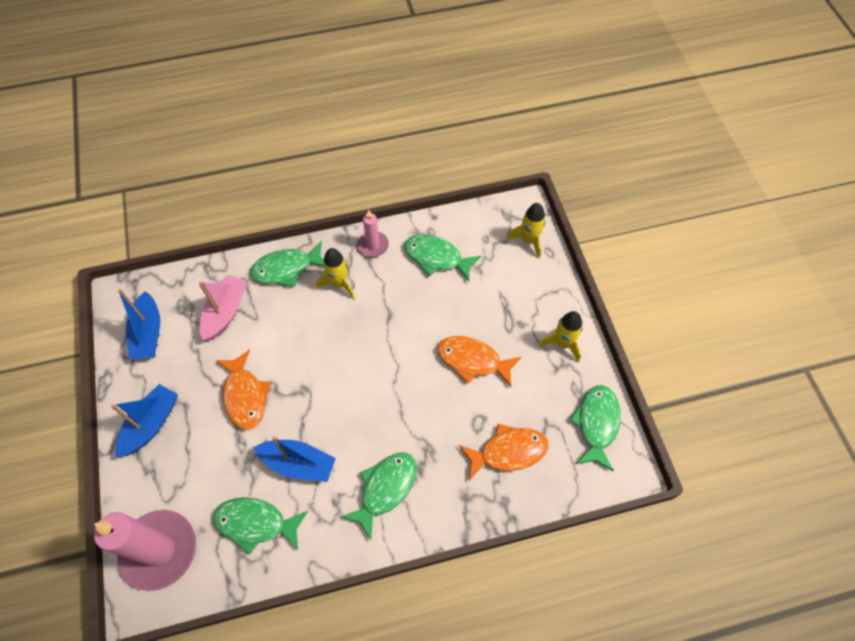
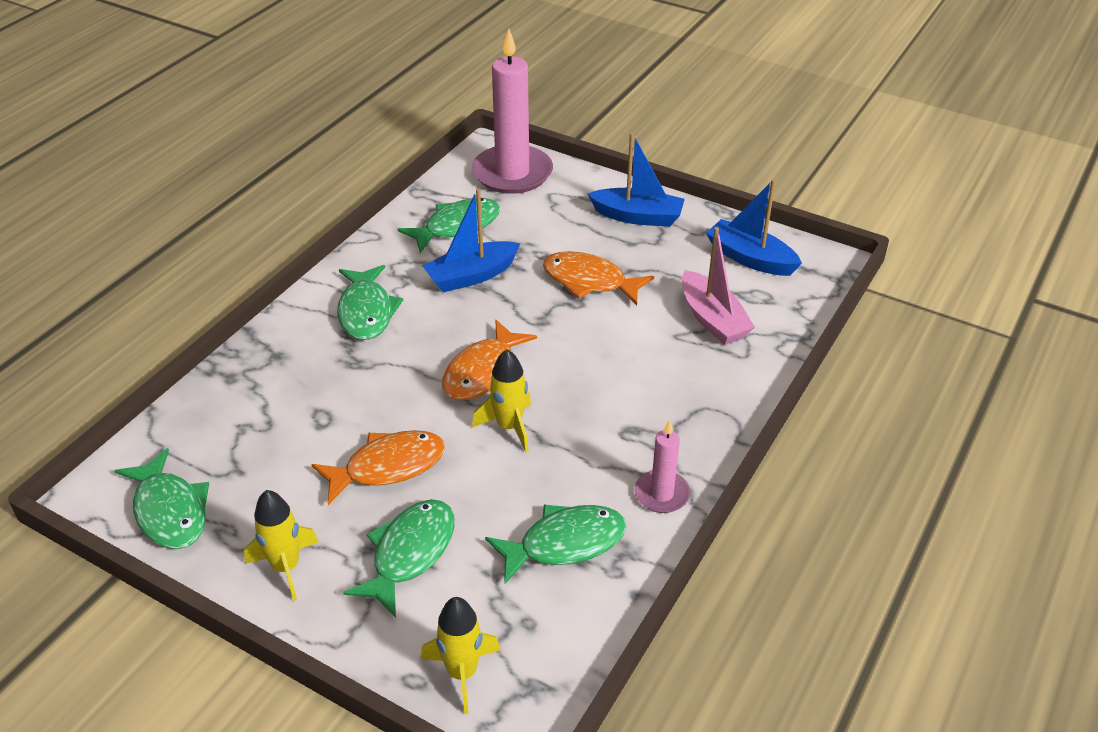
camera: 135 degrees right, 20 degrees down
blue boat [111,384,178,458] -> blue boat turned 60 degrees counterclockwise [588,133,685,227]
green fish [250,241,324,287] -> green fish moved to [343,499,455,617]
yellow rocket [316,248,355,299] -> yellow rocket moved to [472,349,531,452]
orange fish [459,424,549,481] -> orange fish moved to [442,320,537,401]

